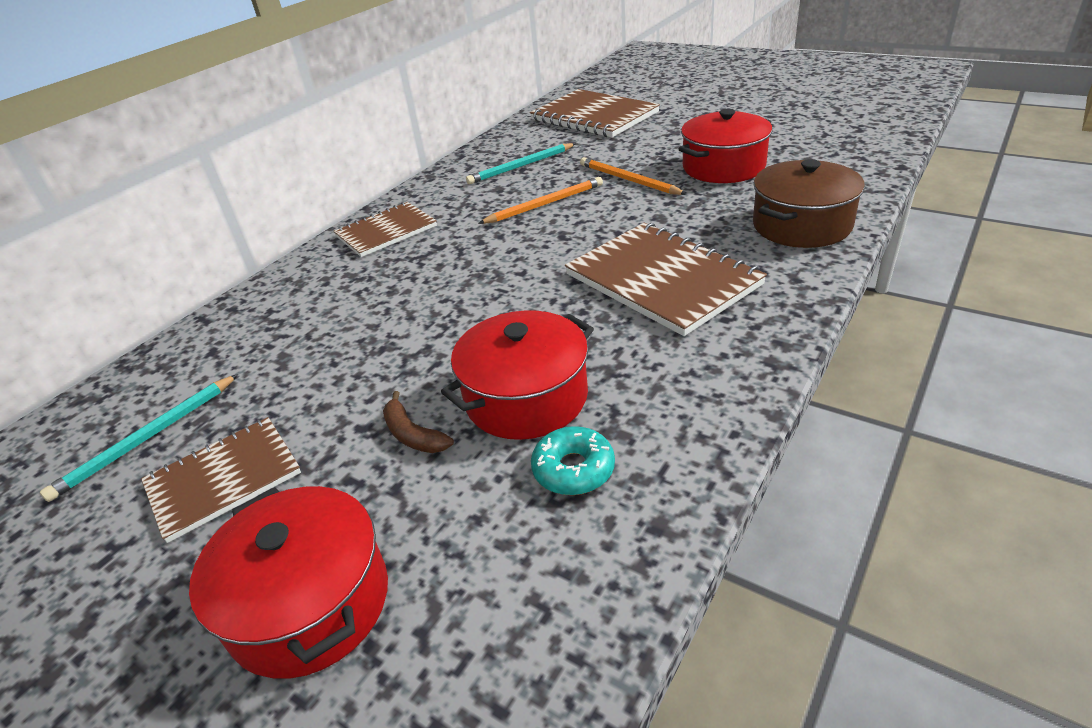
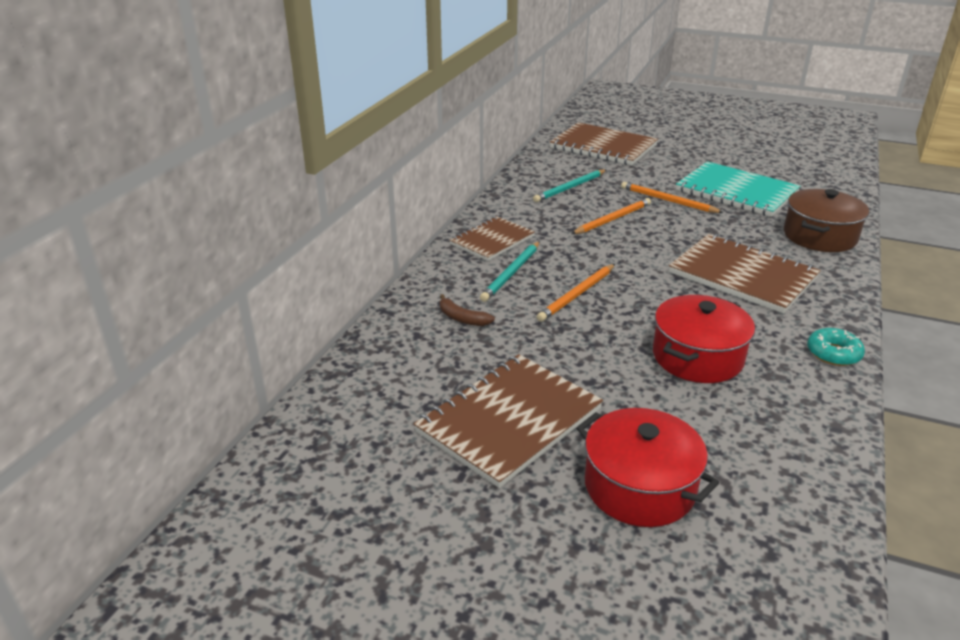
camera: 15 degrees left, 5 degrees down
turquoise pencil [40,374,239,502] -> turquoise pencil moved to [480,241,540,302]
brown notebook [141,417,301,543] -> brown notebook [414,354,603,488], size x1.58
brown banana [383,391,454,453] -> brown banana moved to [440,294,495,326]
turquoise donut [531,426,615,495] -> turquoise donut moved to [807,328,865,366]
red pot [679,109,772,183] -> turquoise notebook [676,161,800,217]
none -> orange pencil [537,264,615,322]

